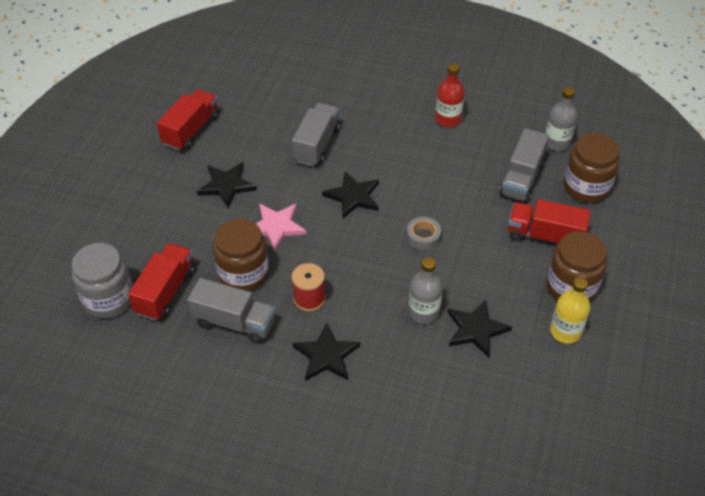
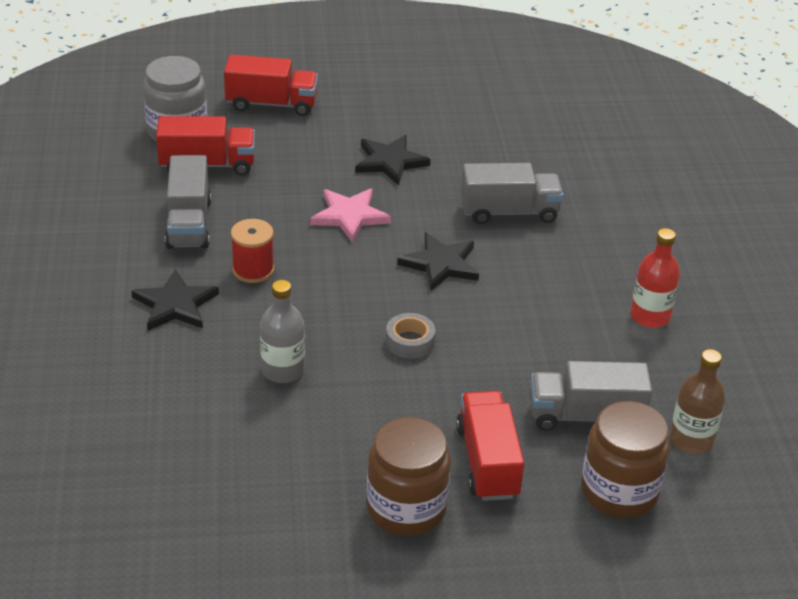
camera: 65 degrees right, 10 degrees down
red truck [157,89,219,151] -> red truck moved to [224,55,318,116]
brown jar [213,218,269,292] -> none
black star [447,299,512,358] -> none
grey bottle [545,87,577,151] -> brown bottle [669,349,726,454]
yellow bottle [550,277,590,344] -> none

